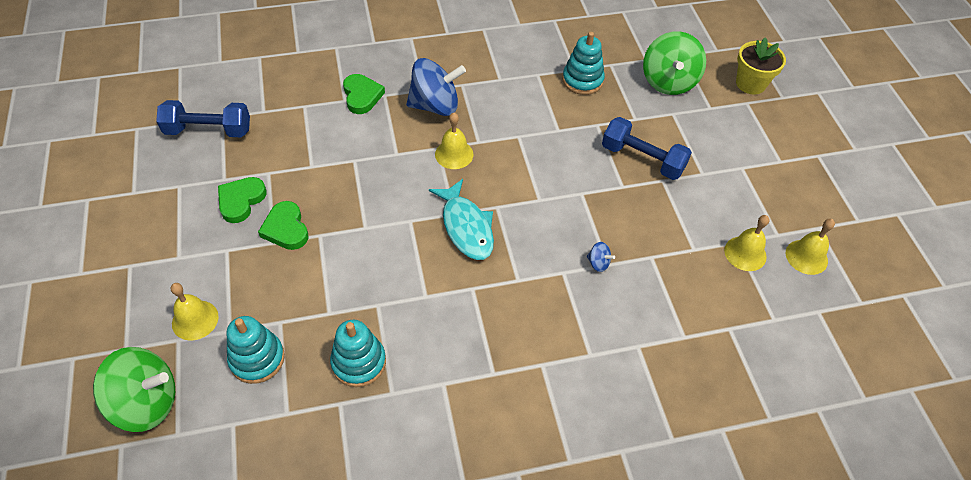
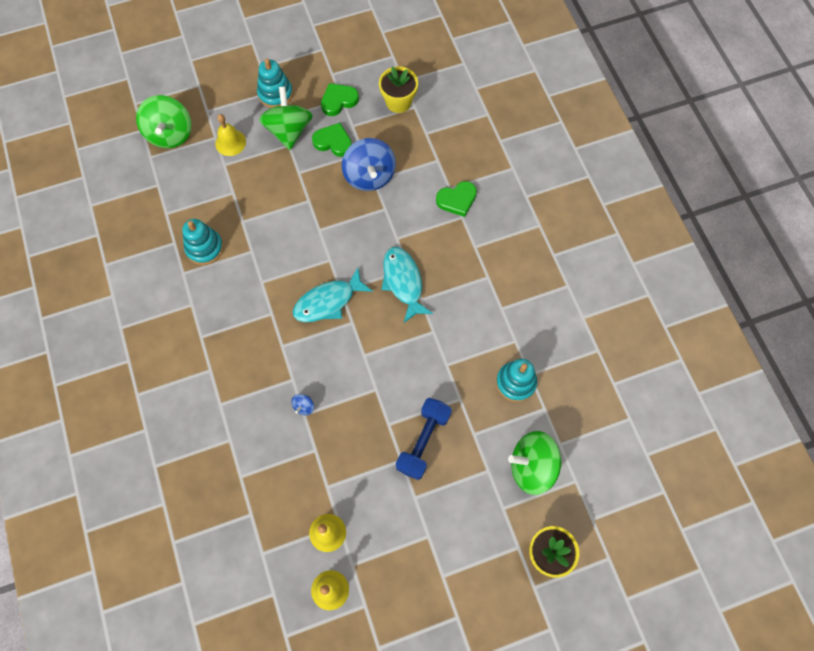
camera: 85 degrees right, 15 degrees up
blue dumbbell [156,100,250,137] -> yellow flower pot [379,66,418,113]
turquoise stacking toy [227,316,285,384] -> turquoise stacking toy moved to [257,59,293,108]
green heart [258,201,309,250] -> green heart moved to [321,83,359,116]
blue spinning top [406,58,466,116] -> blue spinning top moved to [342,138,396,191]
yellow bell [435,113,473,169] -> turquoise fish [381,247,433,323]
none -> green spinning top [259,86,313,150]

